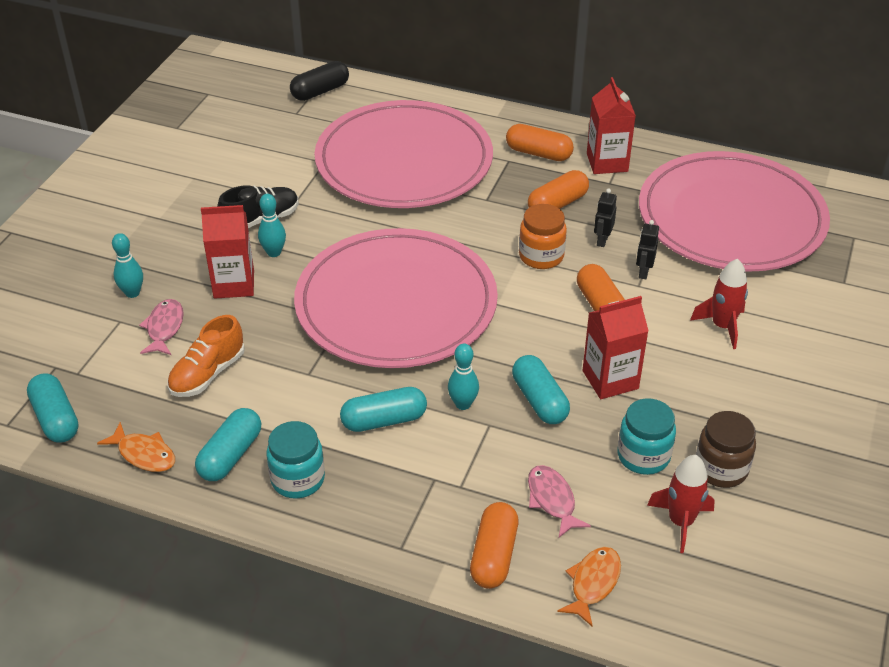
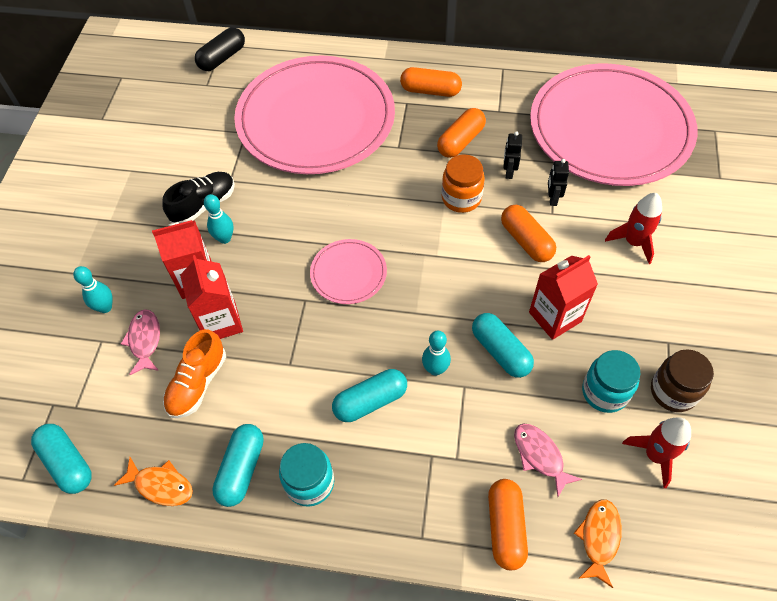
camera: 10 degrees left, 15 degrees up
pink plate [294,228,498,368] -> pink plate [310,239,387,304], size x0.42
red carton [587,77,636,174] -> red carton moved to [180,255,243,339]

